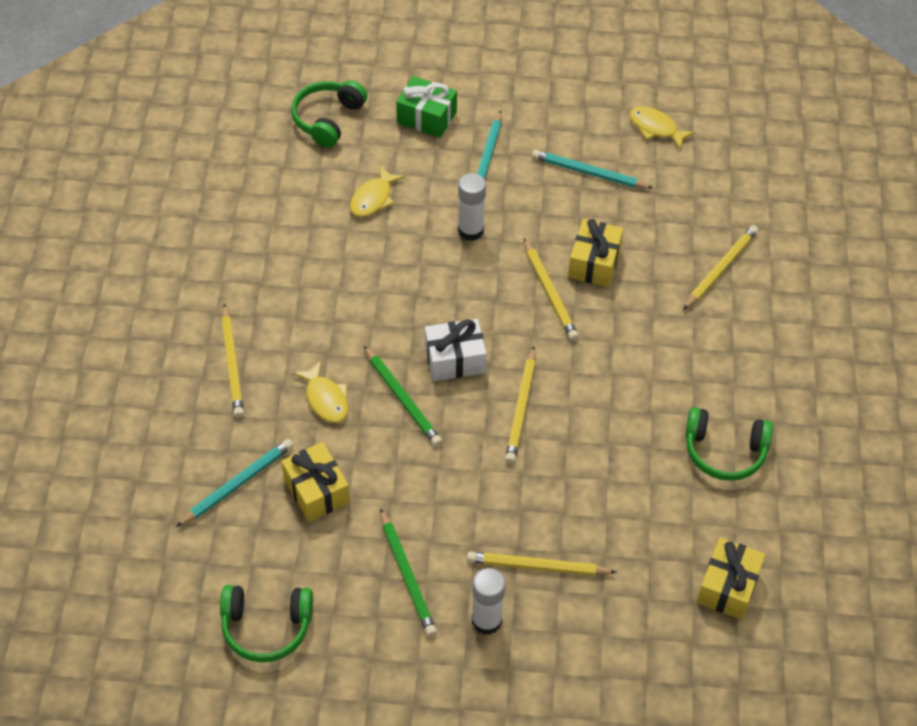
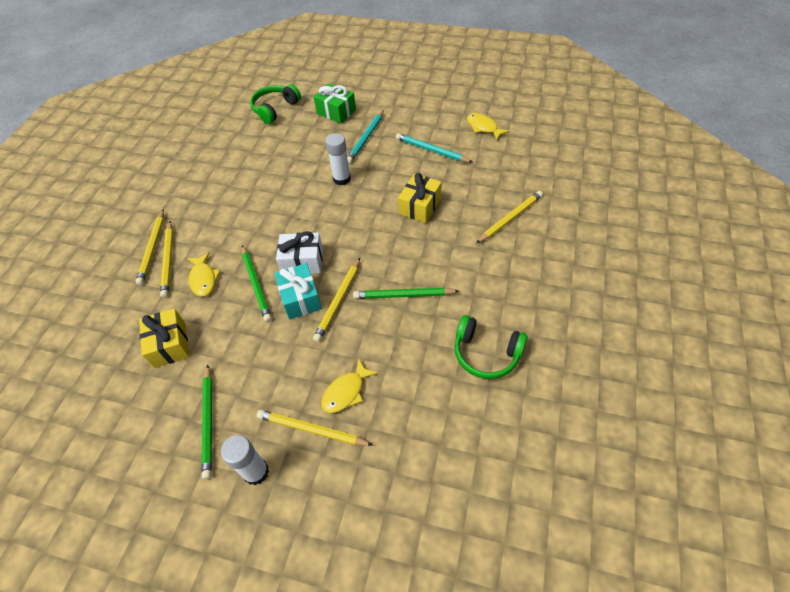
camera: 15 degrees right, 0 degrees up
turquoise pencil [176,439,293,527] -> none
green headphones [220,585,313,662] -> none
yellow fish [350,165,405,217] -> yellow fish moved to [321,358,378,413]
yellow pencil [524,238,579,341] -> yellow pencil moved to [160,221,173,298]
yellow gift [697,537,765,620] -> none
none -> turquoise gift [274,263,322,320]
none -> green pencil [353,288,459,299]

